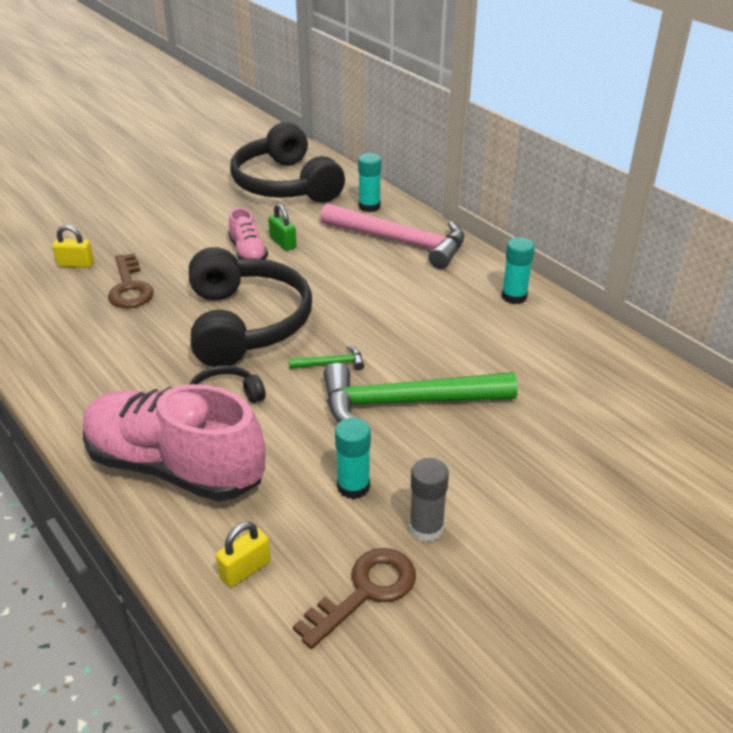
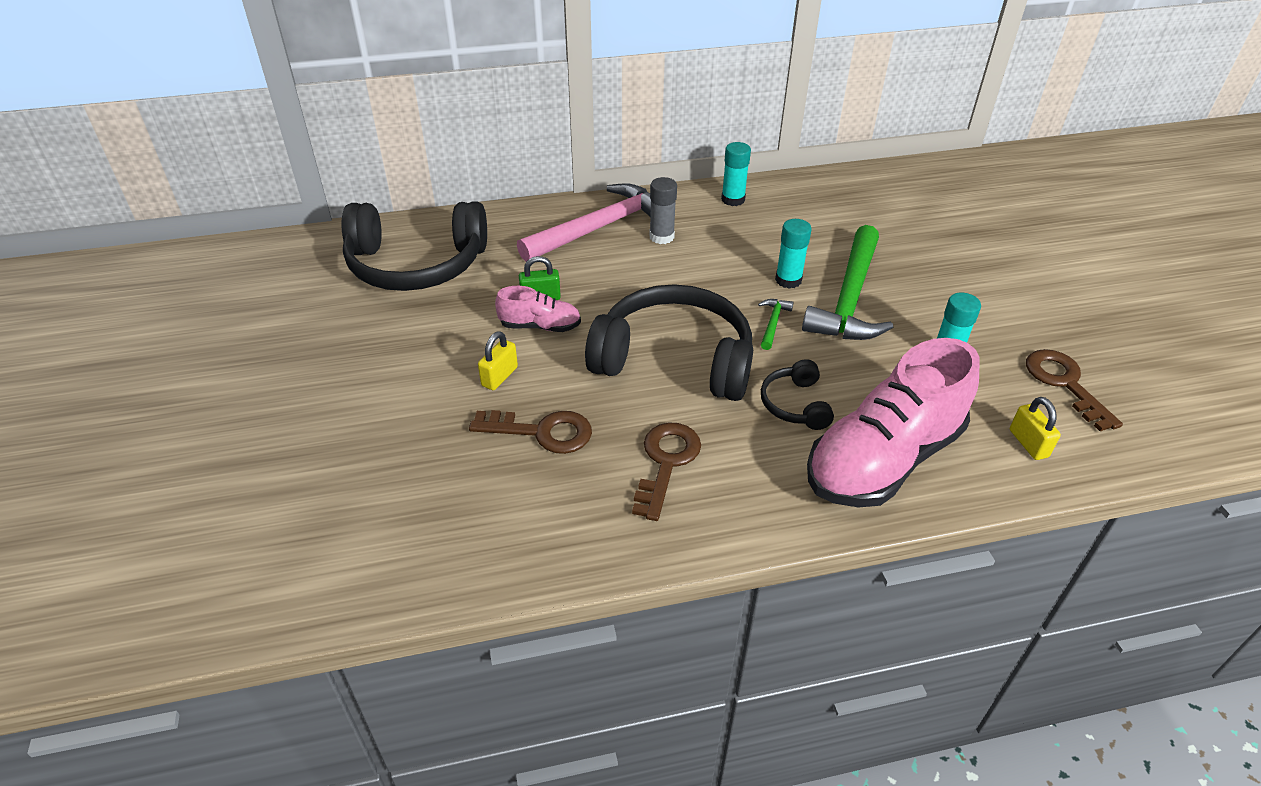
camera: 65 degrees left, 5 degrees up
yellow padlock [52,225,94,268] -> yellow padlock moved to [478,331,518,390]
turquoise glue stick [358,153,381,212] -> turquoise glue stick moved to [775,219,812,289]
grey glue stick [409,458,449,542] -> grey glue stick moved to [649,177,677,244]
none -> brown key [632,422,701,521]

